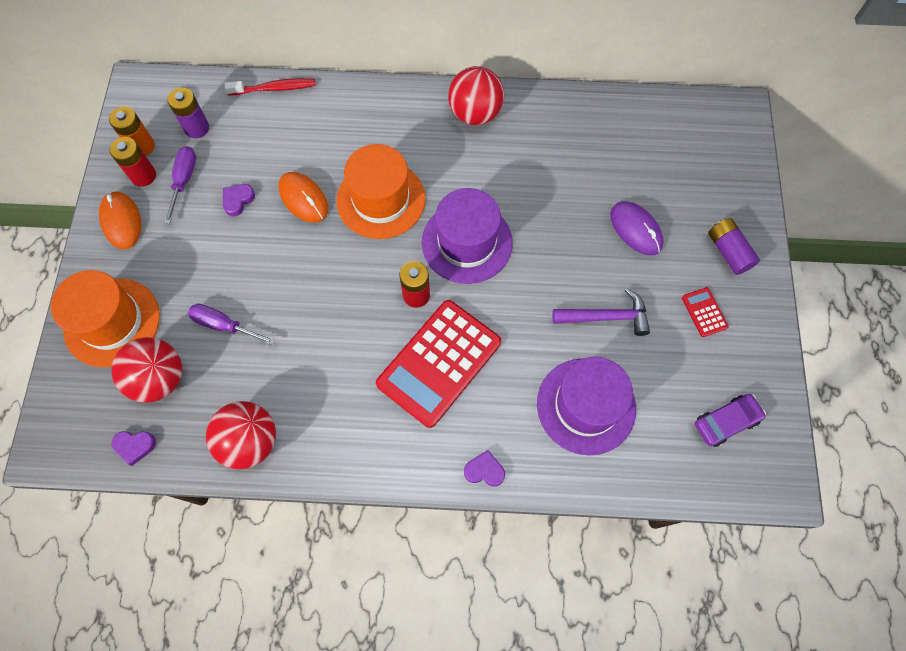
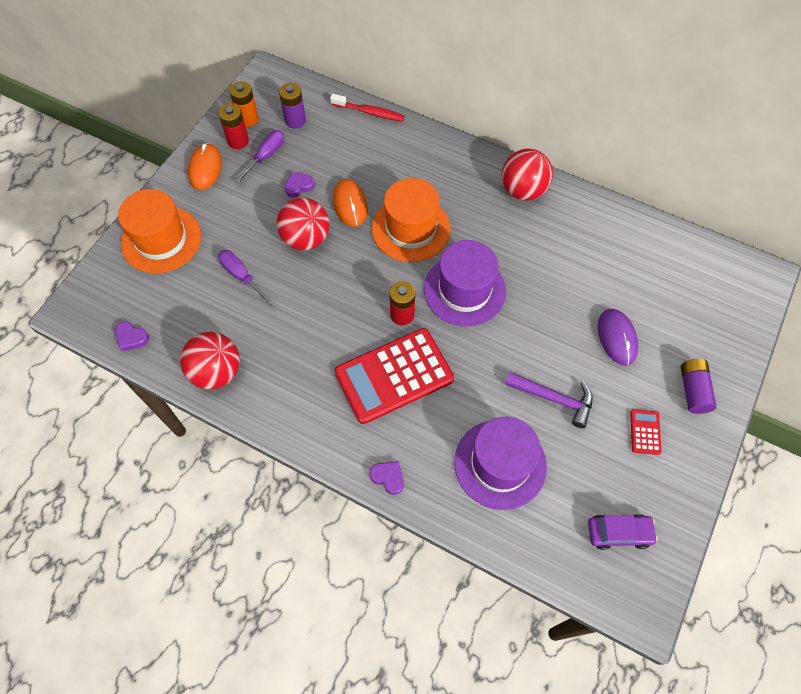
camera: 25 degrees right, 5 degrees down
red ball [112,337,182,403] -> red ball moved to [276,197,329,251]

